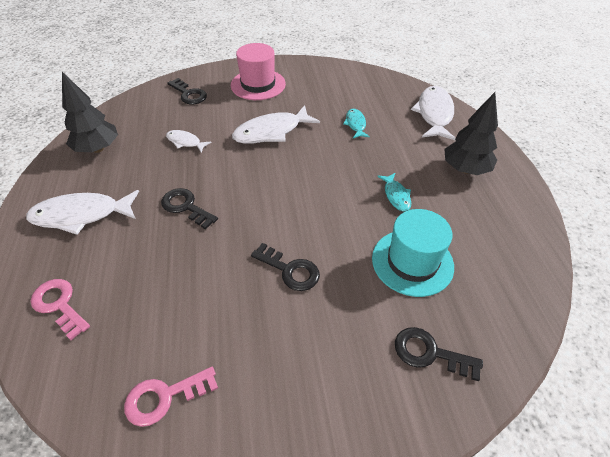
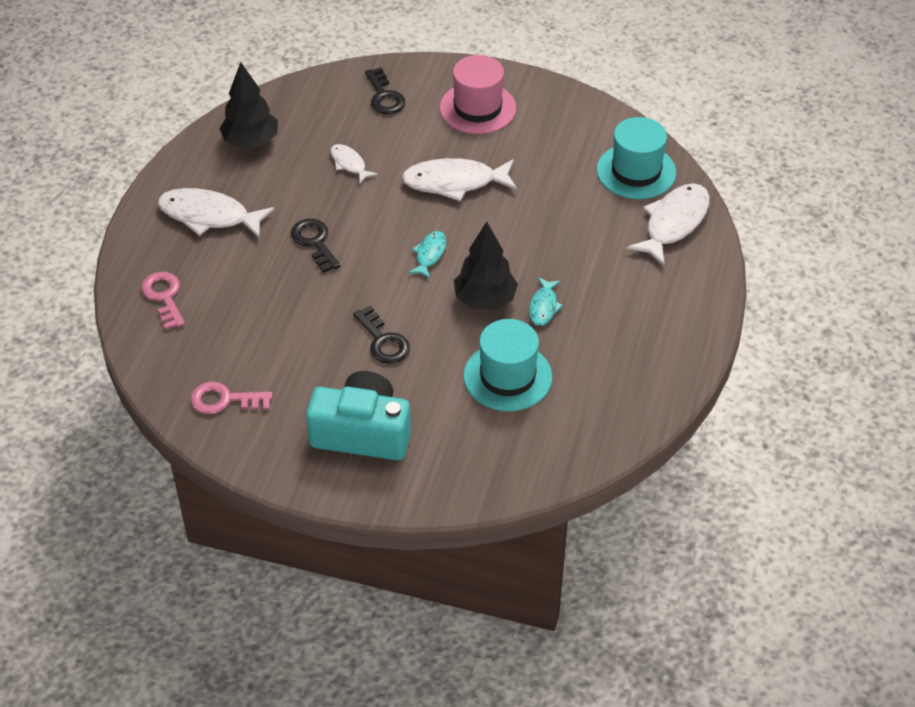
camera: 25 degrees right, 0 degrees up
turquoise fish [343,109,370,138] -> turquoise fish moved to [408,231,446,278]
black key [395,327,483,381] -> none
black tree [444,92,498,175] -> black tree moved to [454,222,518,310]
none -> turquoise camera [306,371,411,460]
none -> turquoise hat [597,117,676,199]

